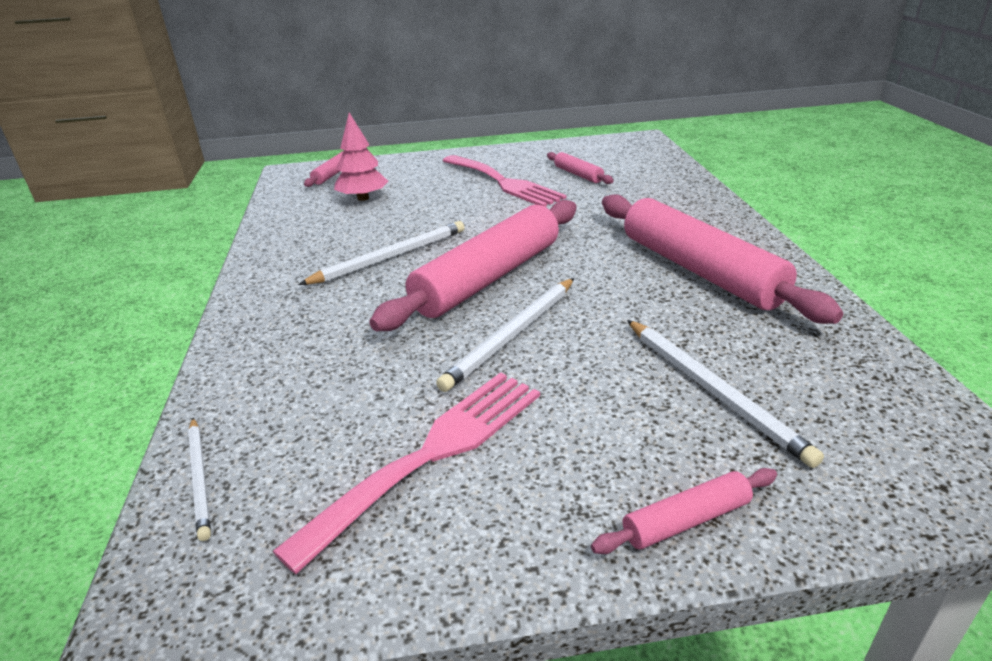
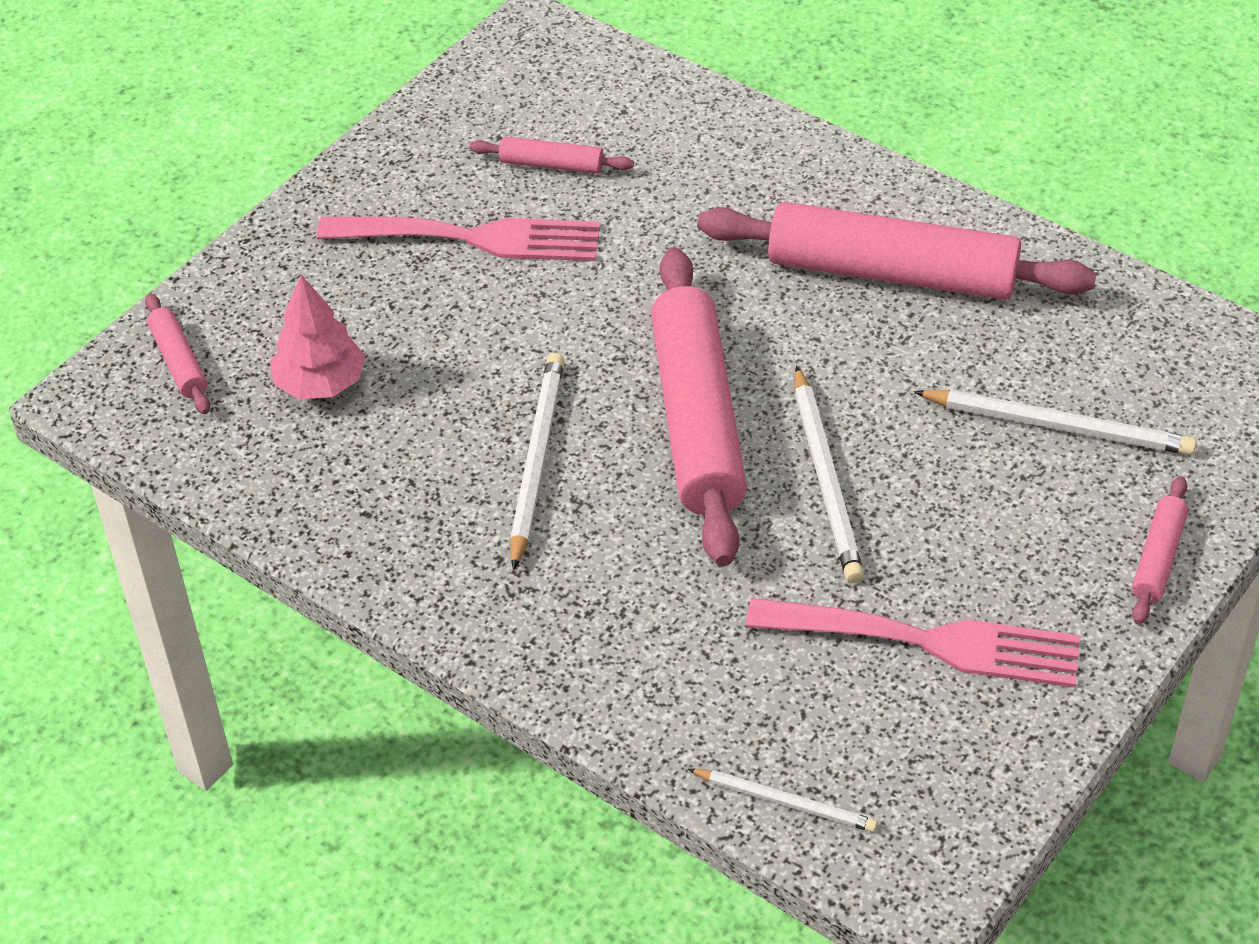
camera: 45 degrees left, 15 degrees up
pink fork [272,372,540,574] -> pink fork turned 105 degrees clockwise [746,598,1080,688]

